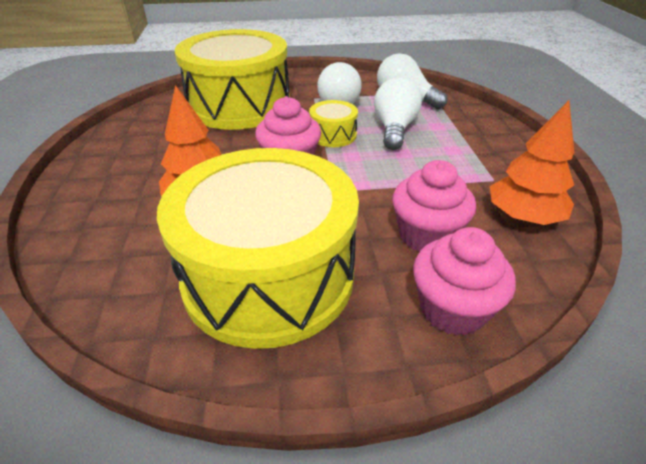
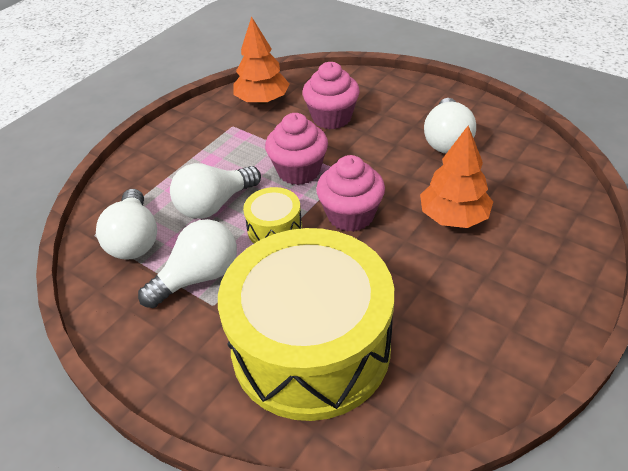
camera: 135 degrees left, 5 degrees up
yellow drum [157,148,359,349] -> white light bulb [424,98,476,153]
pink cupcake [413,227,516,336] -> pink cupcake moved to [265,113,328,185]

